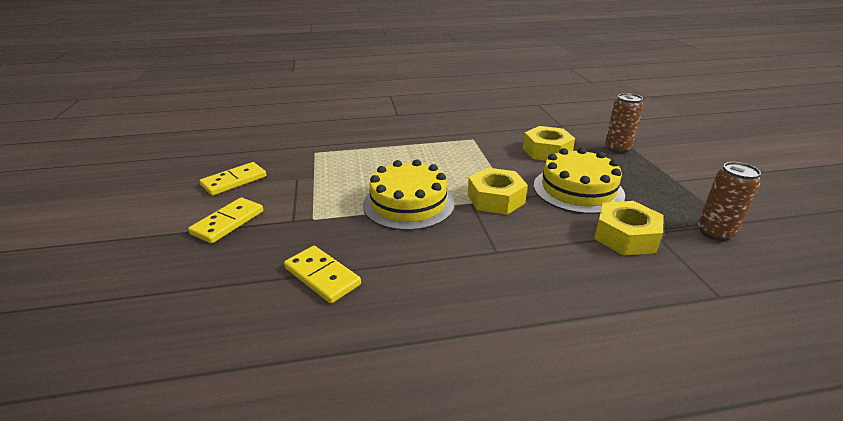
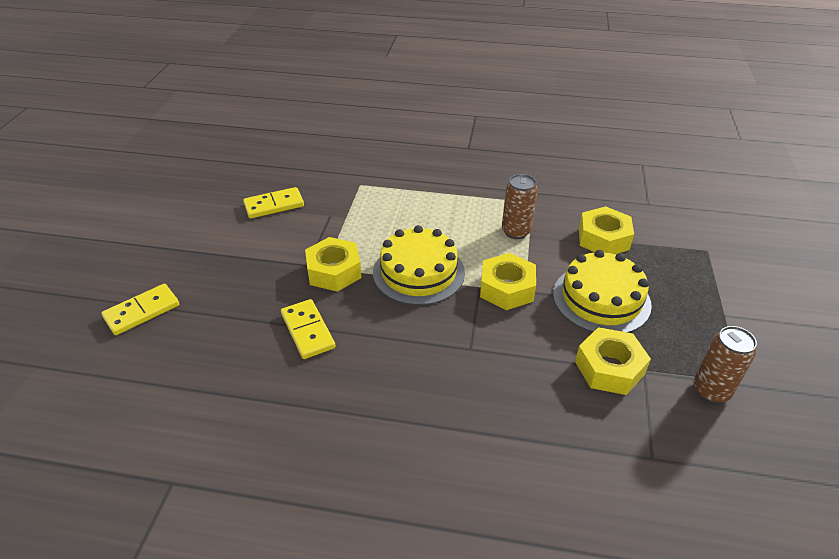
camera: 20 degrees right, 10 degrees up
yellow domino [188,198,263,244] -> yellow domino moved to [101,284,179,335]
brown can [605,93,643,153] -> brown can moved to [502,174,538,239]
none -> yellow nut [305,237,361,292]

